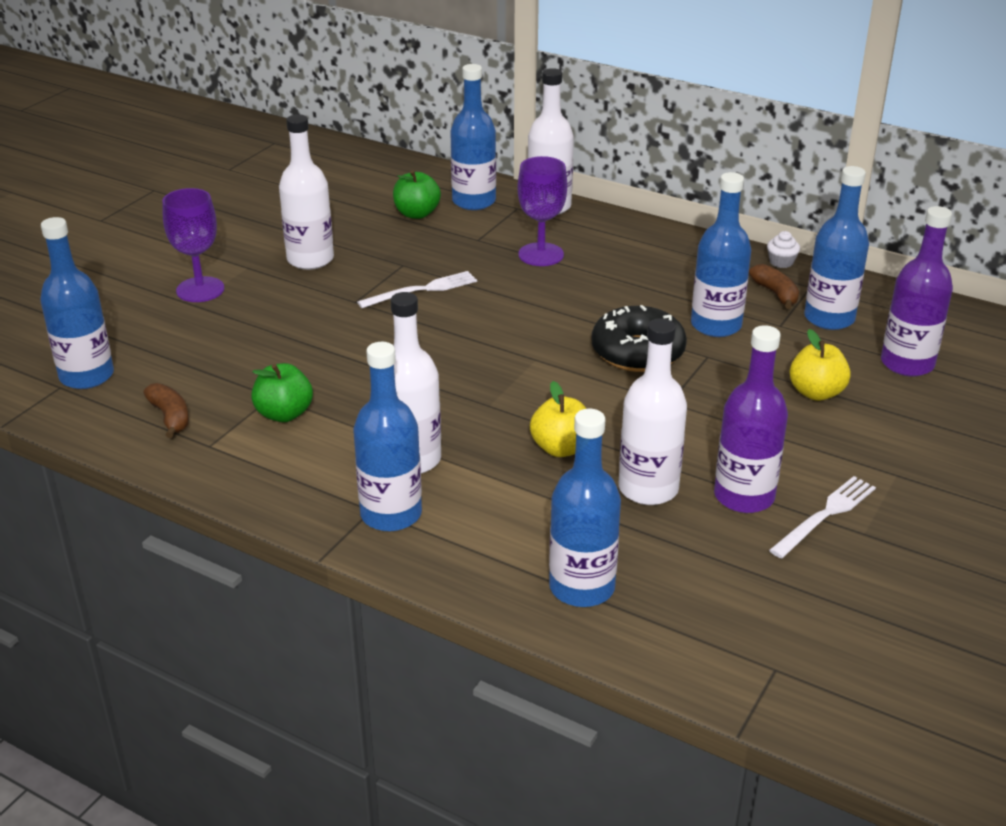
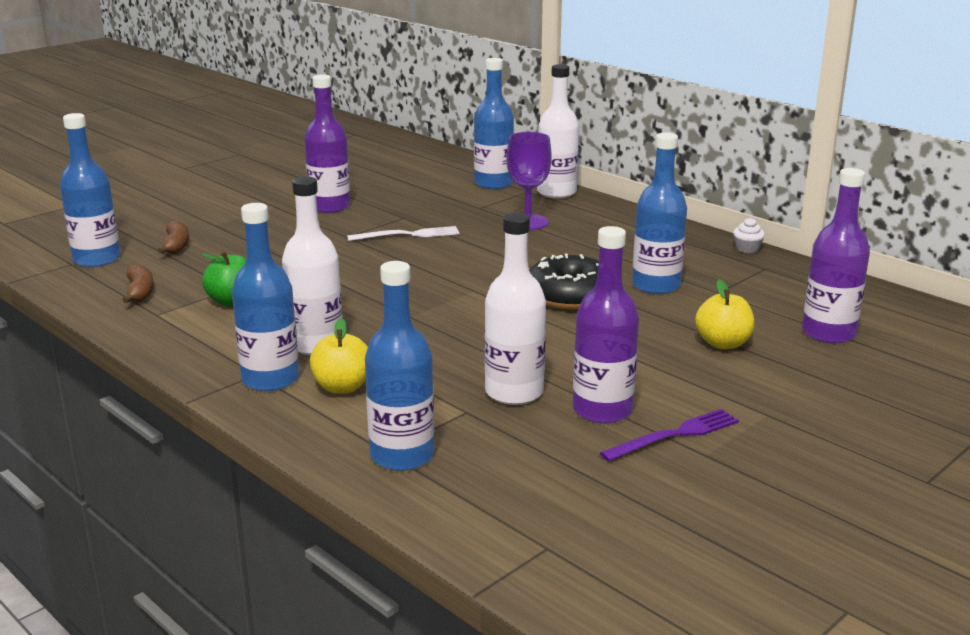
camera: 15 degrees right, 10 degrees down
purple goblet [162,188,224,302] -> none
white bottle [279,114,334,270] -> purple bottle [304,75,350,213]
green apple [393,170,441,219] -> none
yellow apple [530,381,587,457] -> yellow apple moved to [310,318,368,394]
brown banana [749,264,799,309] -> brown banana moved to [158,220,189,254]
white fork [769,476,876,559] -> purple fork [600,409,739,461]
blue bottle [804,166,869,330] -> none

